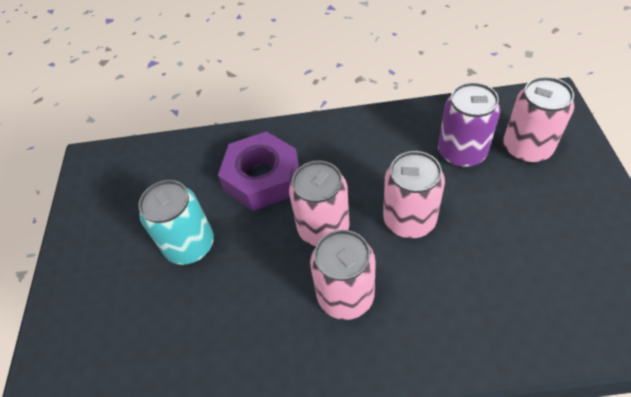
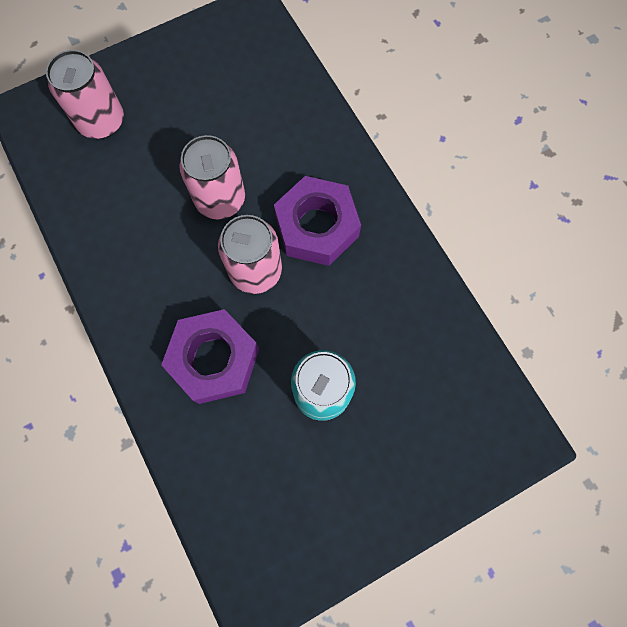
camera: 120 degrees left, 20 degrees up
pink can [310,230,376,320] -> purple nut [274,176,361,266]
purple can [438,82,501,168] -> none

